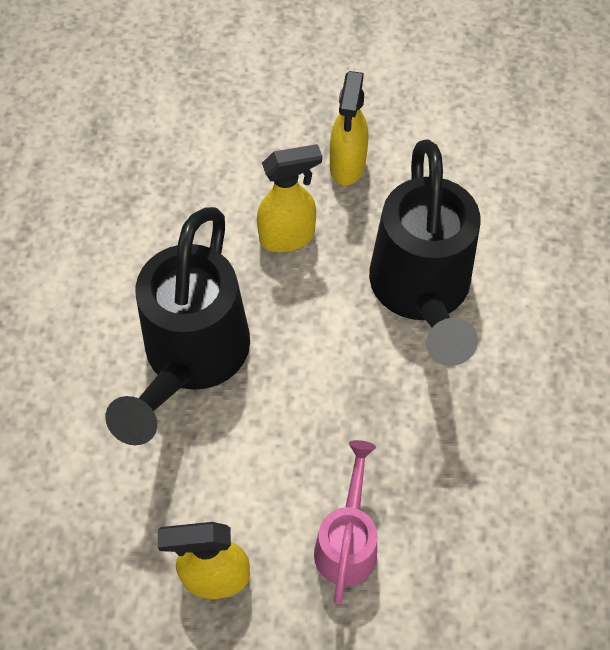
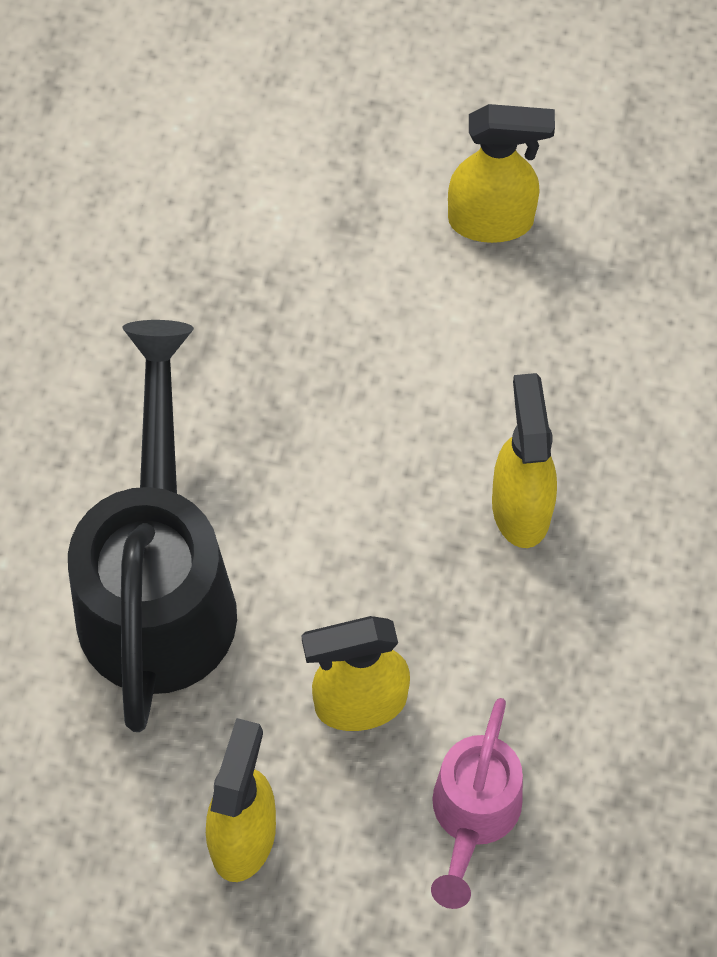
camera: 175 degrees left, 5 degrees up
black watering can [105,207,250,445] -> yellow spray bottle [492,373,557,548]
pink watering can [314,440,377,605] -> pink watering can moved to [431,698,523,909]

